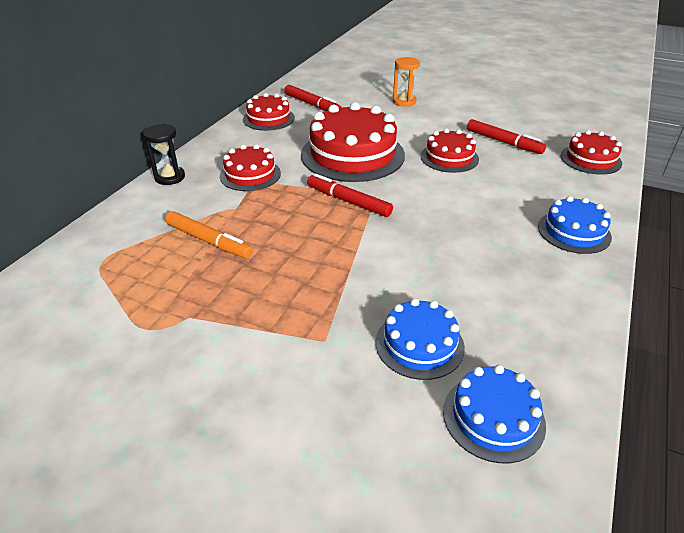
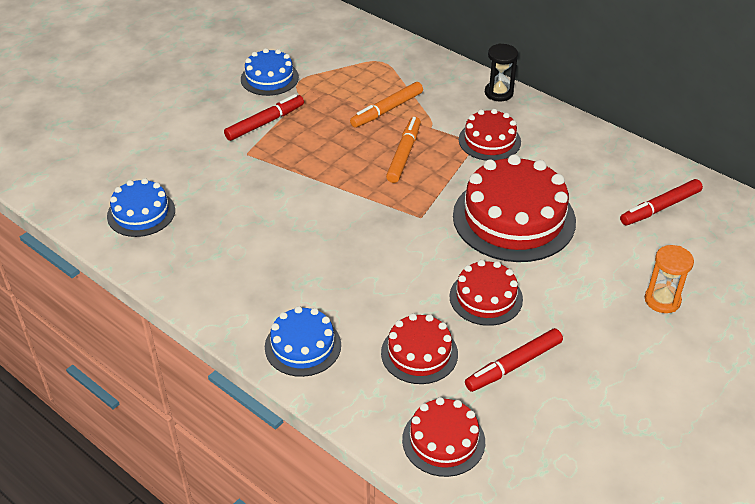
camera: 105 degrees right, 5 degrees up
red cake [243,93,295,131] -> red cake moved to [381,314,458,384]
red marker [307,174,393,217] -> red marker moved to [224,94,304,141]
blue cake [376,298,465,380] -> blue cake moved to [241,48,299,96]
none -> orange marker [386,117,421,183]

